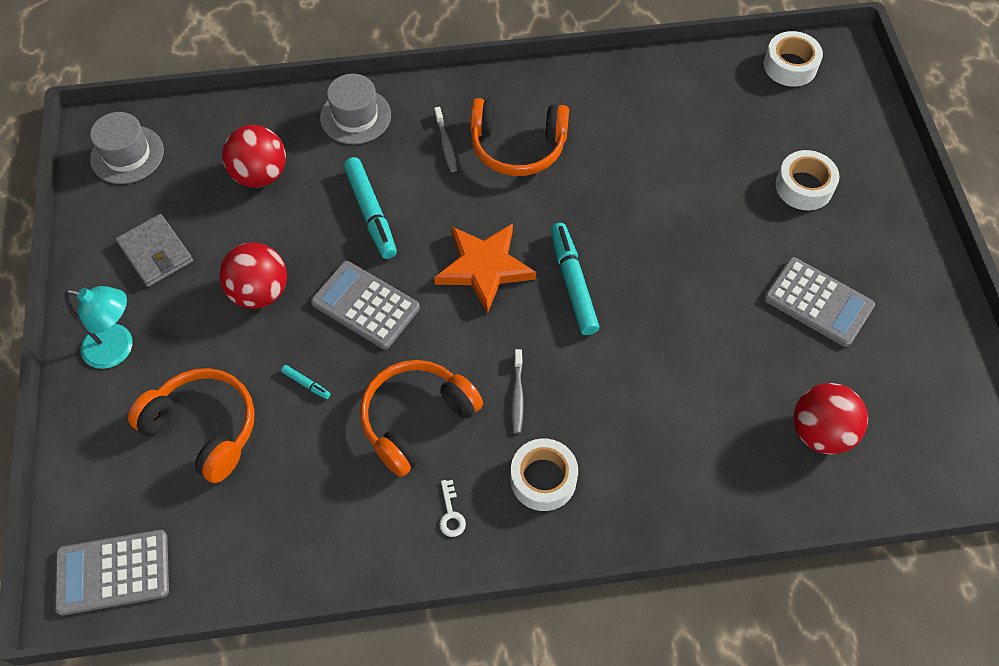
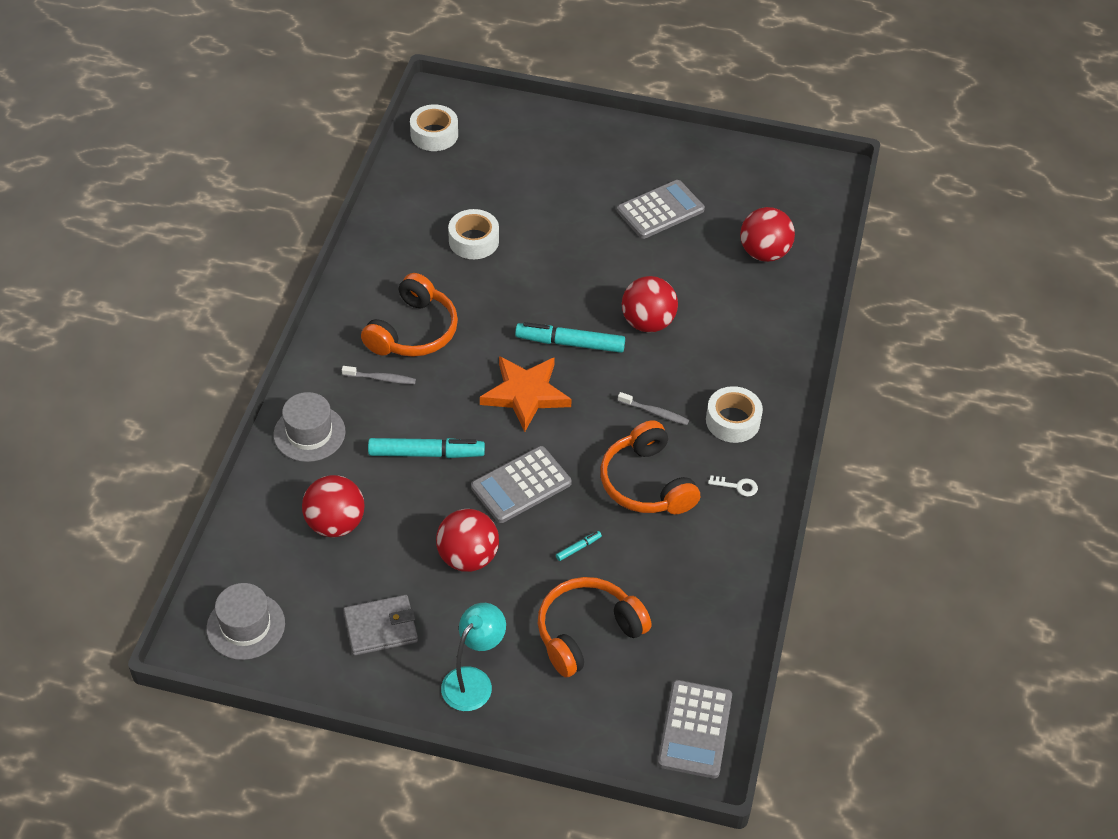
camera: 70 degrees left, 10 degrees down
white tape [775,150,839,210] -> white tape moved to [448,209,499,259]
none -> red ball [622,276,678,333]

